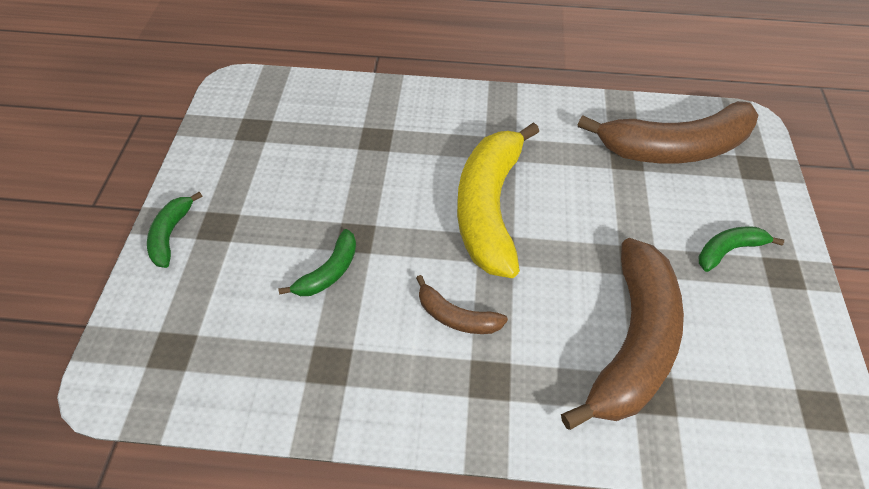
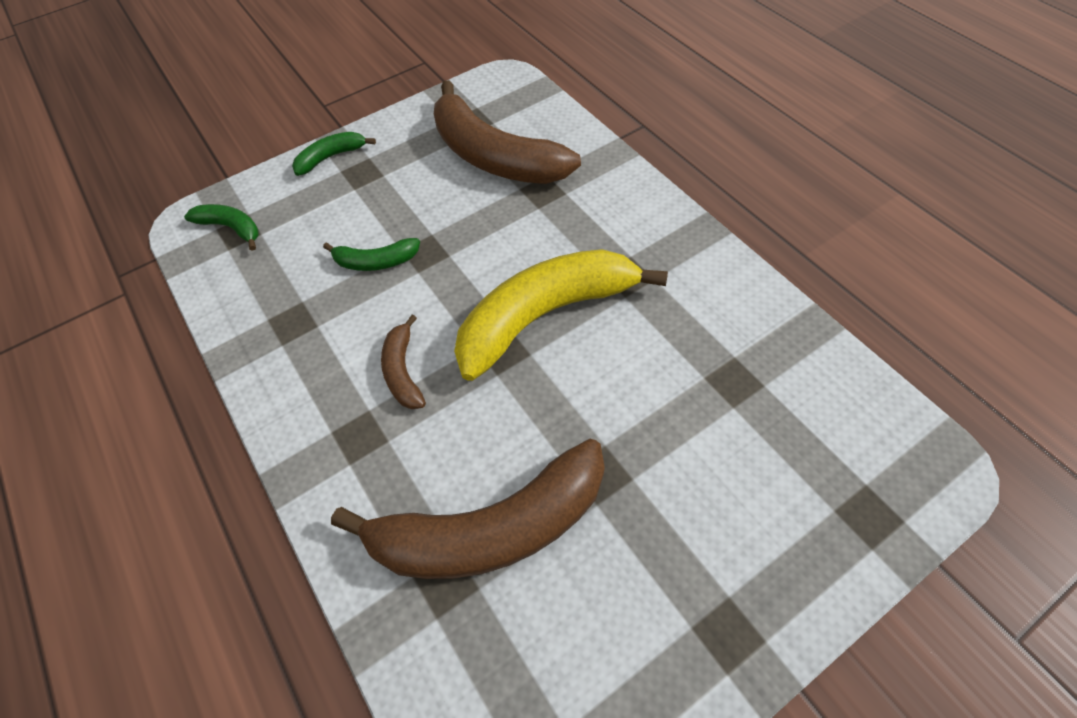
camera: 55 degrees right, 5 degrees up
brown banana [578,101,759,163] -> brown banana moved to [434,80,581,184]
green banana [699,226,784,272] -> green banana moved to [184,204,259,251]

